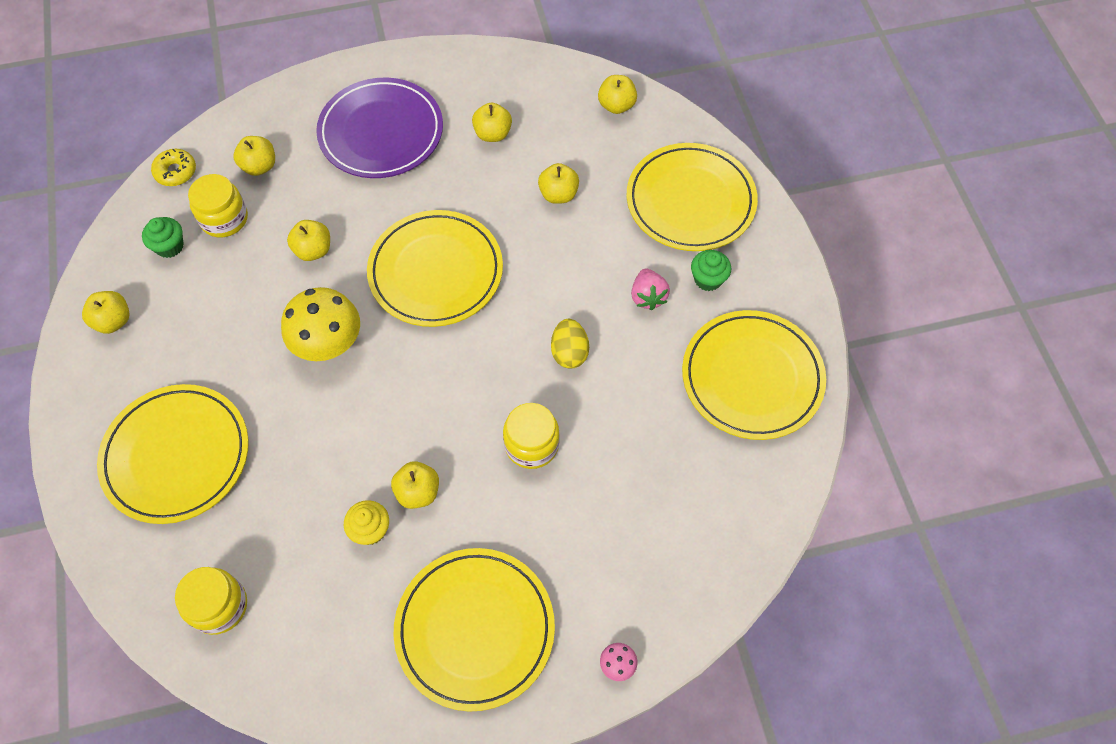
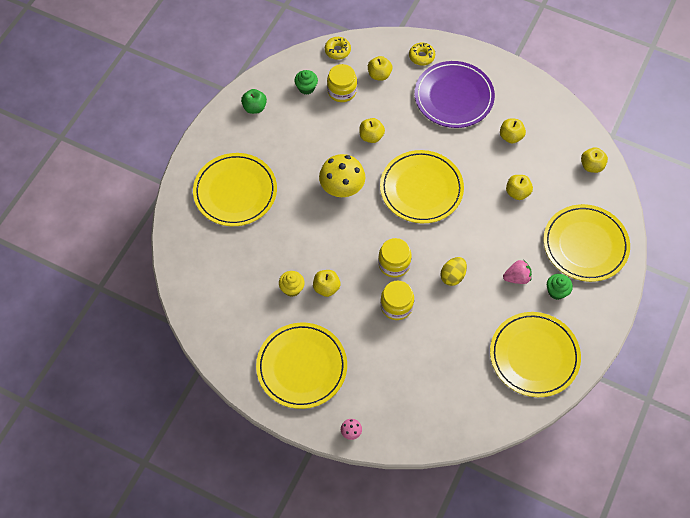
camera: 40 degrees right, 0 degrees up
yellow apple [82,291,130,334] -> green apple [241,89,267,114]
yellow jar [175,567,247,635] -> yellow jar moved to [378,238,412,278]
pink strawberry [631,269,670,310] -> pink strawberry turned 135 degrees counterclockwise [503,260,532,284]
none -> yellow donut [409,42,435,66]

